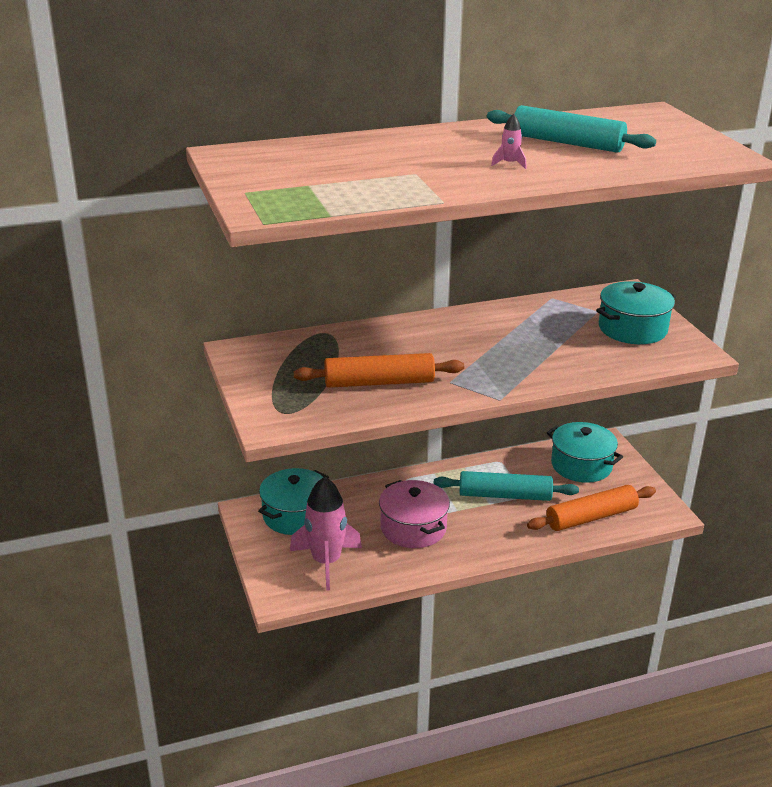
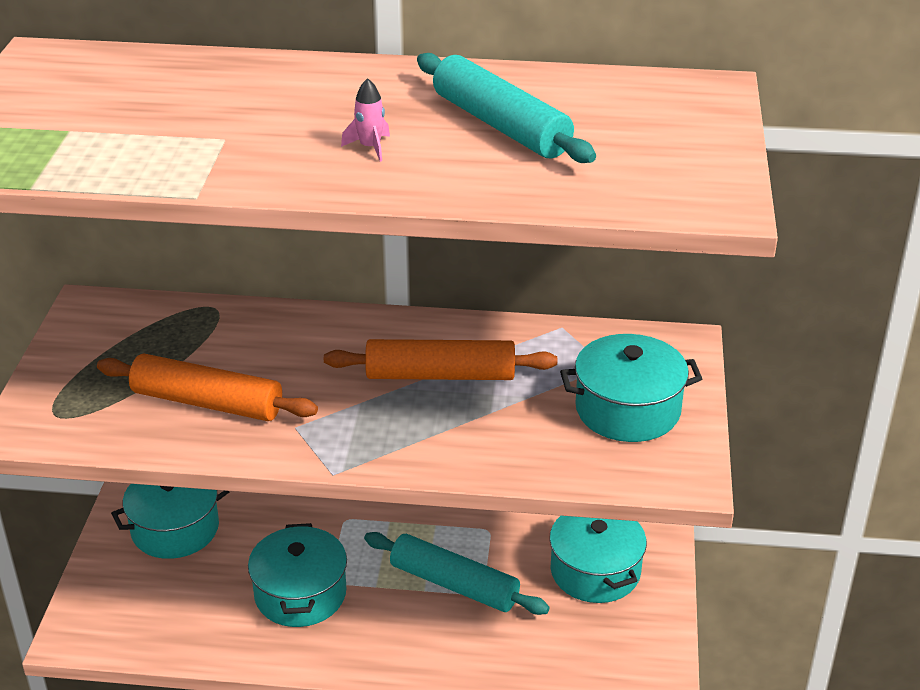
camera: 25 degrees right, 5 degrees up
pink rocket [290,476,362,591] -> none
pink pot [379,480,450,548] -> turquoise pot [248,523,347,627]
orange rolling pin [527,485,656,531] -> orange rolling pin moved to [324,339,557,380]

